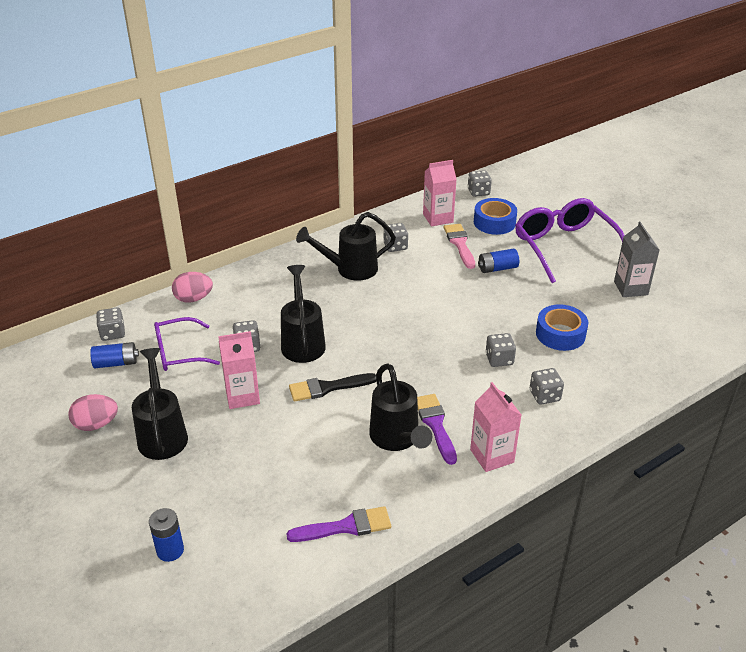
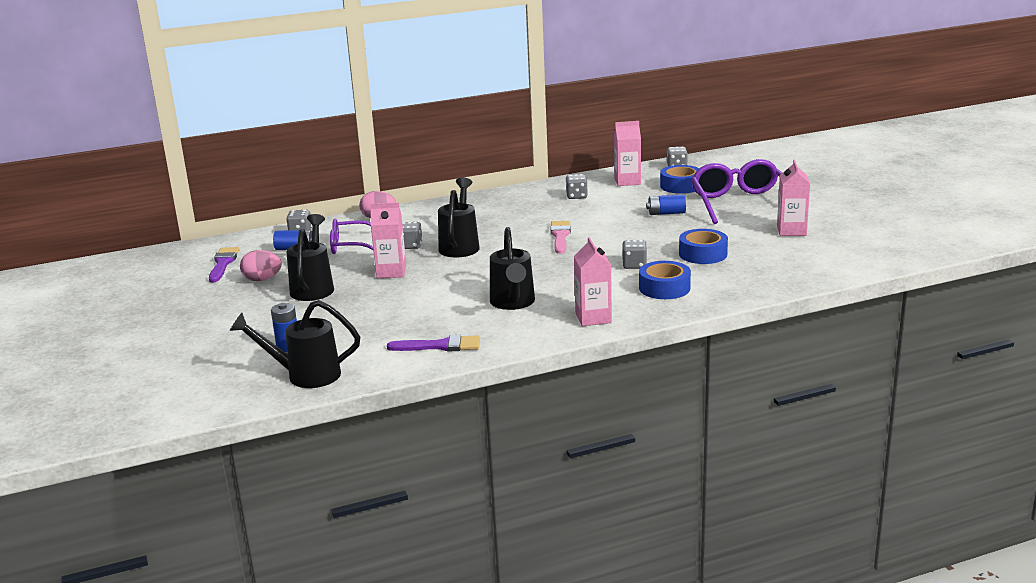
camera: 15 degrees right, 15 degrees down
black brush [289,373,376,401] -> none
black watering can [296,212,396,281] -> black watering can moved to [230,300,360,388]
purple brush [417,394,457,465] -> purple brush moved to [209,247,240,283]
pink brush [444,224,475,269] -> pink brush moved to [550,221,571,254]
grey dice [530,368,564,405] -> blue tape [639,261,691,299]
grey carton [614,222,659,297] -> pink carton [777,160,810,236]

